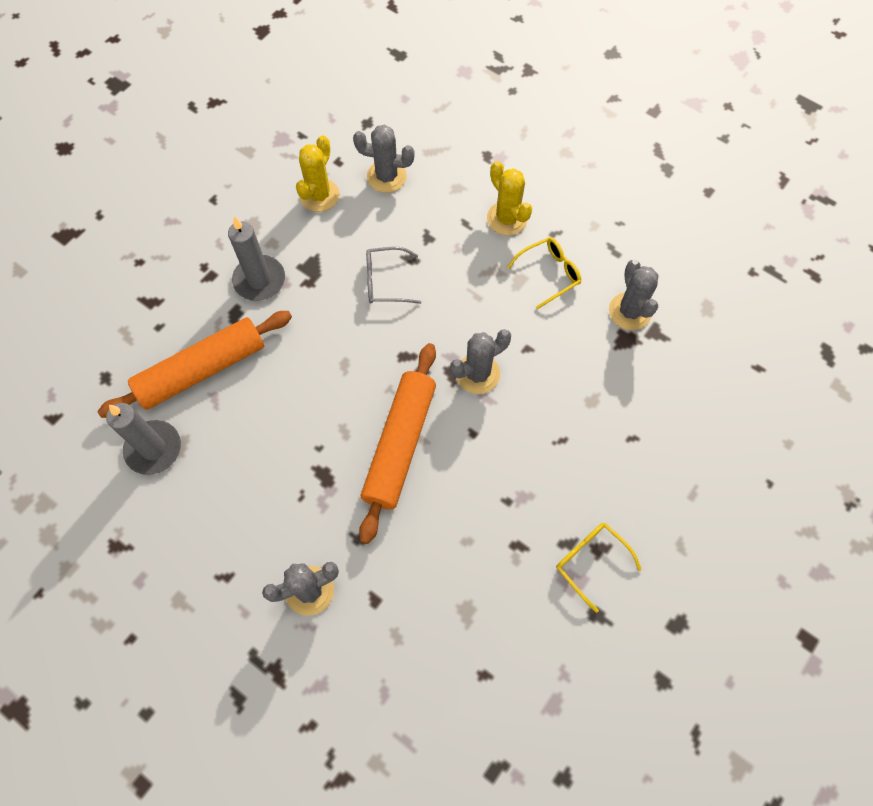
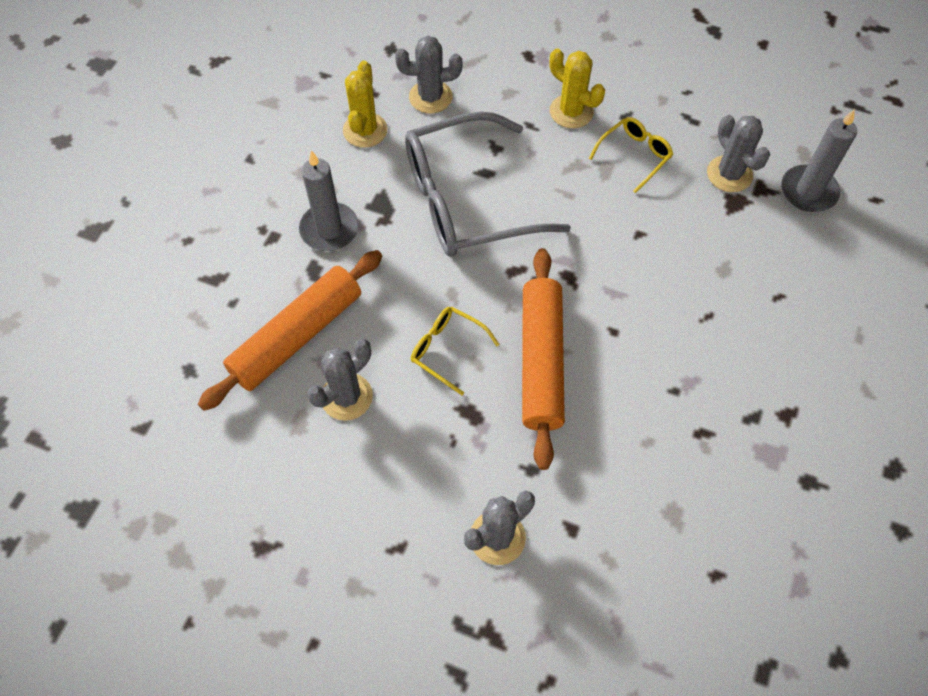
camera: 15 degrees left, 5 degrees down
grey candle [106,403,181,475] -> grey candle moved to [781,109,857,212]
grey glasses [366,247,422,304] -> grey glasses [405,112,571,257], size x2.23
grey cactus [450,329,511,394] -> grey cactus moved to [307,339,373,421]
yellow glasses [556,523,642,613] -> yellow glasses moved to [411,307,500,395]

